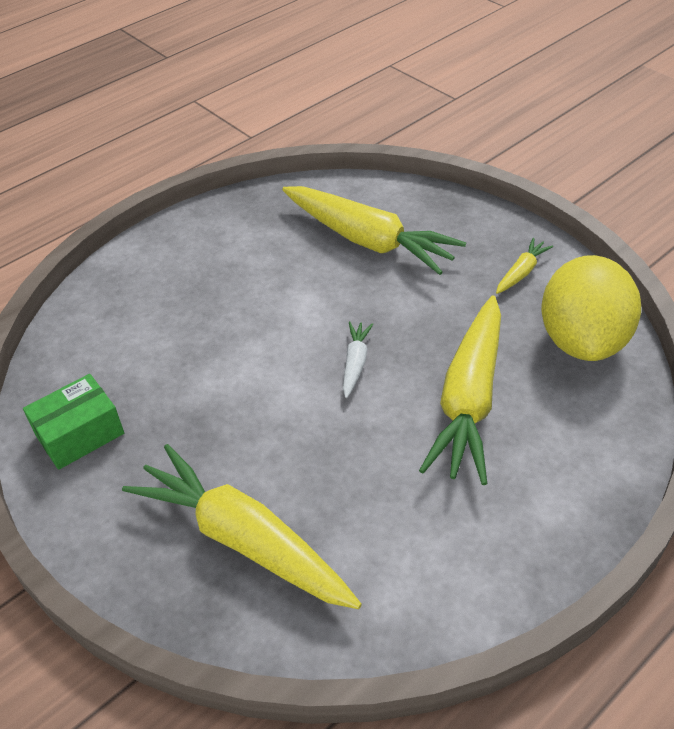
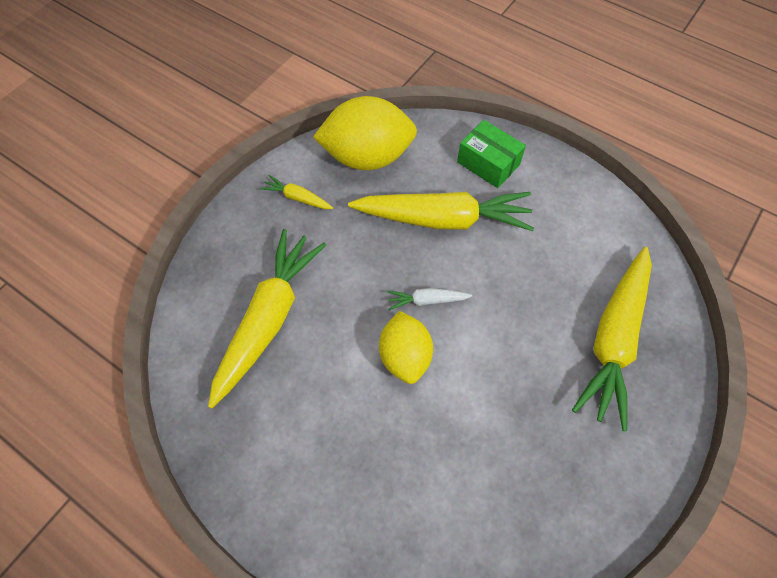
camera: 105 degrees left, 15 degrees up
green box [23,374,124,470] -> green box moved to [457,120,526,188]
none -> yellow lemon [379,311,433,384]

